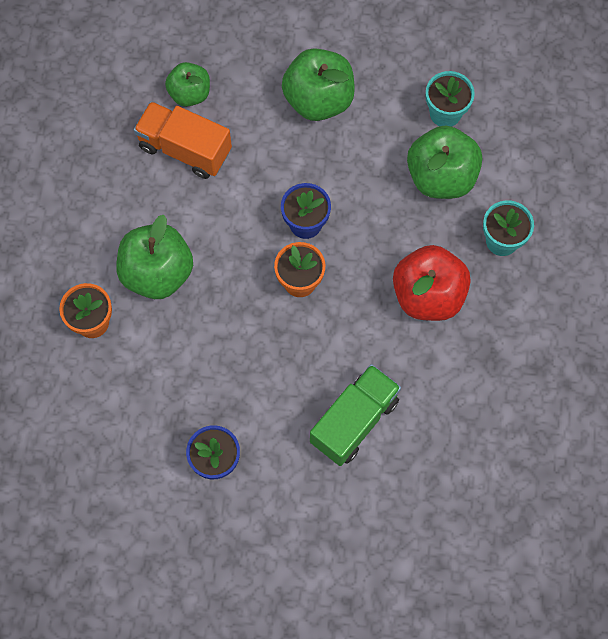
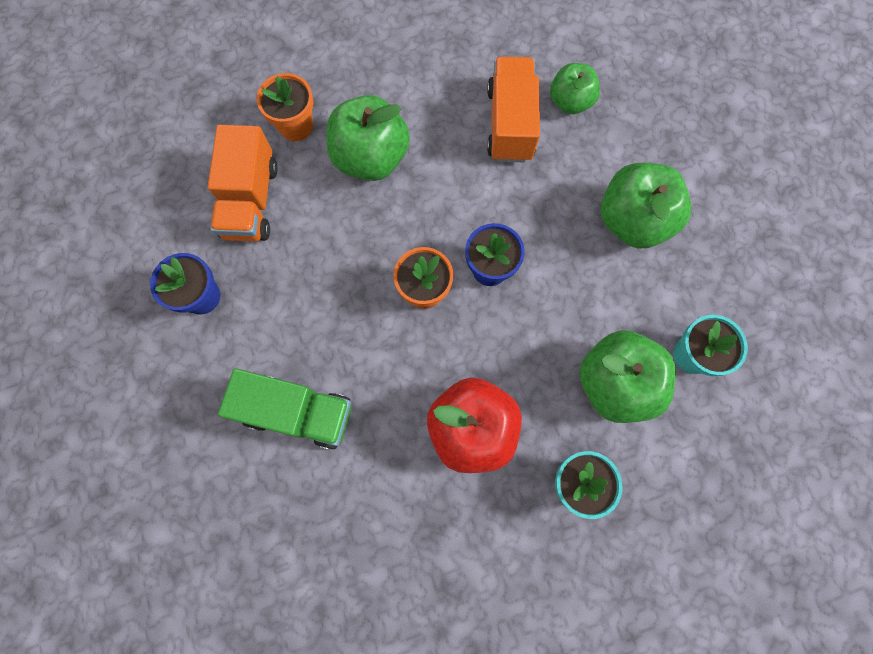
camera: 65 degrees right, 5 degrees up
none -> orange truck [208,125,278,242]

